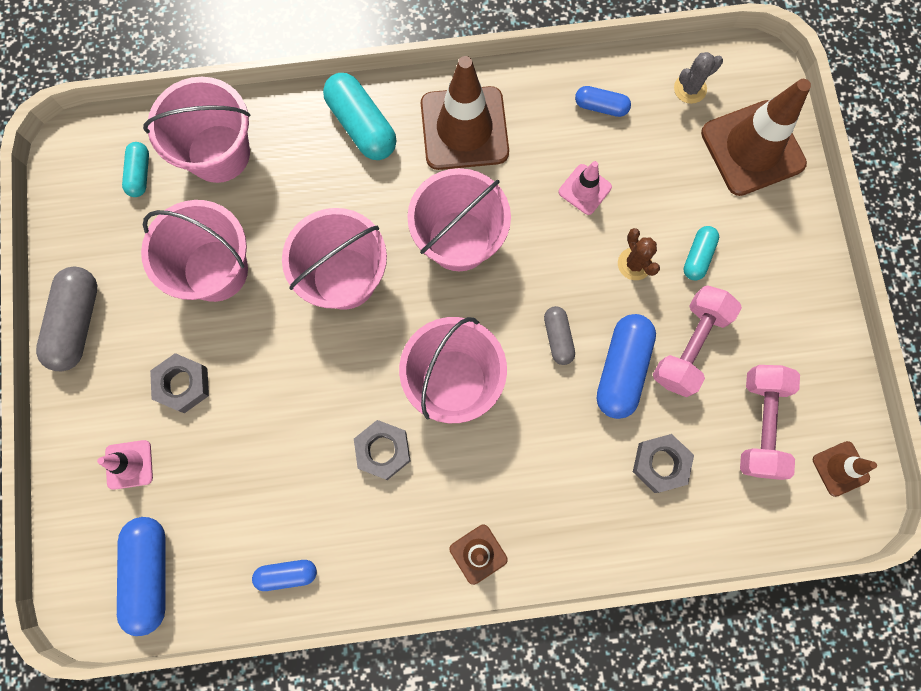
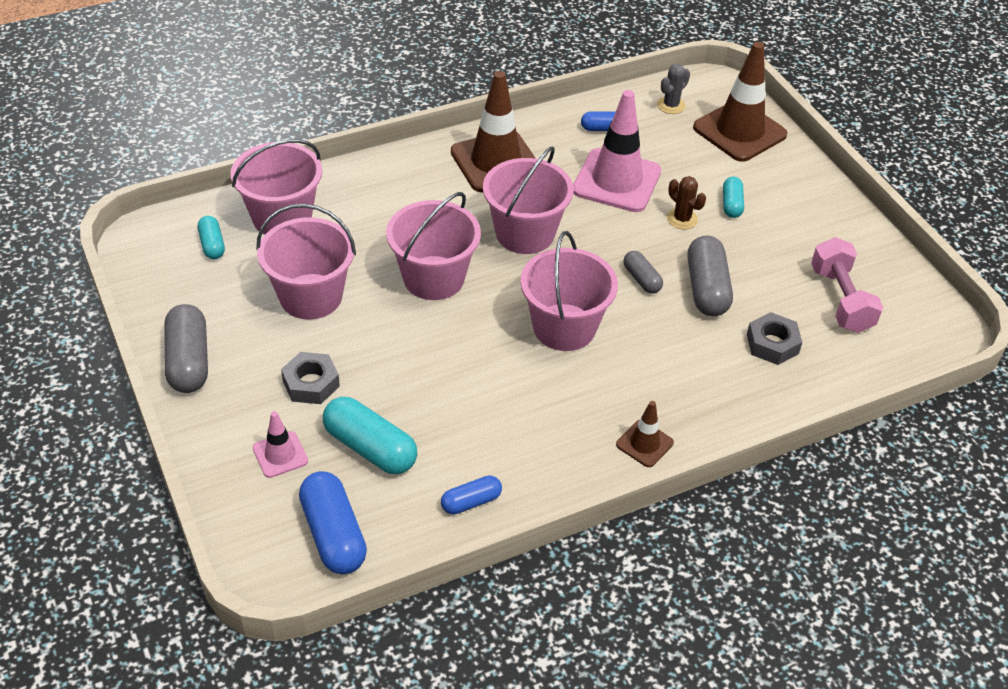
camera: 20 degrees left, 30 degrees down
turquoise capsule [323,73,396,160] -> turquoise capsule moved to [323,397,417,474]
grey nut [354,420,410,480] -> none
pink traffic cone [559,161,612,215] -> pink traffic cone [573,90,661,212], size x2.04
blue capsule [596,314,656,419] -> grey capsule [688,236,733,316]
pink dumbbell [653,285,742,397] -> none
brown traffic cone [813,441,877,497] -> none

